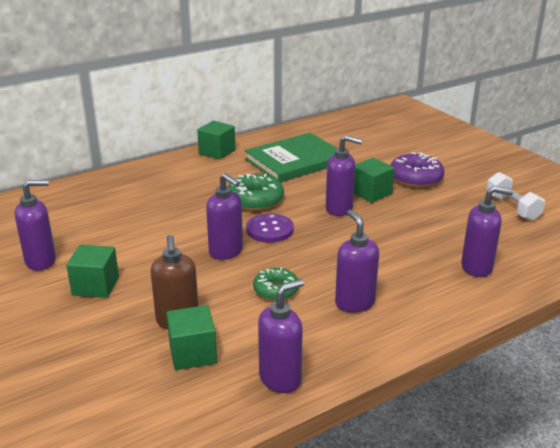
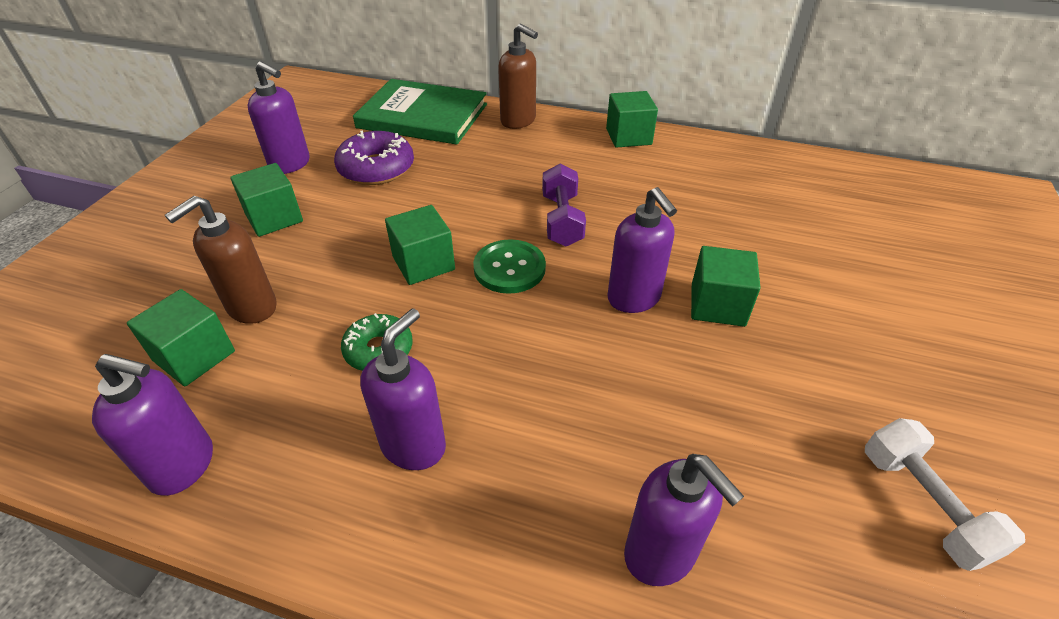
camera: 50 degrees right, 15 degrees up
purple soap dispenser [206,173,243,260] -> green cube [385,205,455,285]
green donut [228,174,284,211] -> purple dumbbell [542,164,586,247]
green book [245,133,337,182] -> green book moved to [353,79,487,145]
purple button [246,214,294,243] -> green button [473,239,546,294]
purple donut [390,152,445,188] -> purple donut moved to [334,131,414,185]
white dumbbell [486,172,545,221] -> white dumbbell turned 45 degrees counterclockwise [865,418,1025,571]
none -> brown soap dispenser [498,23,538,129]

